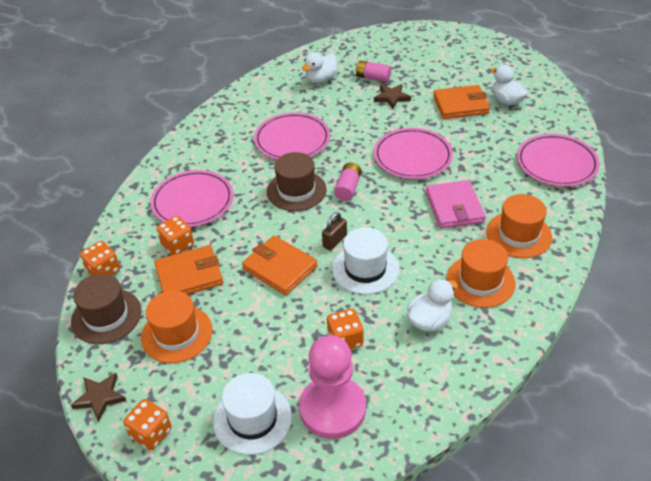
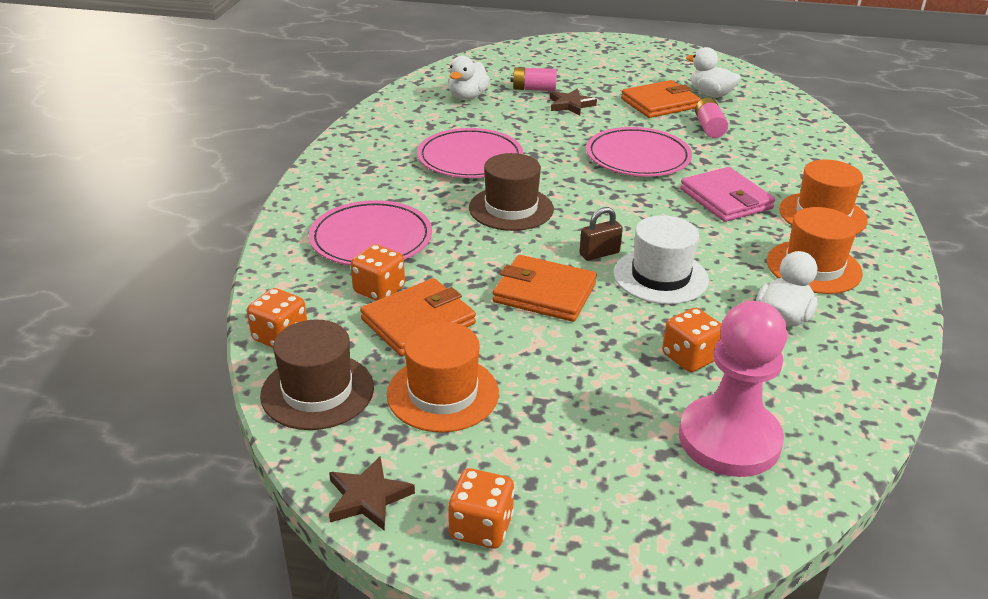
camera: 20 degrees left, 10 degrees down
white hat [213,373,292,455] -> none
brown padlock [322,212,347,251] -> brown padlock turned 45 degrees clockwise [579,207,623,261]
pink battery [334,163,361,201] -> pink battery moved to [695,98,728,138]
pink plate [517,134,600,187] -> none

